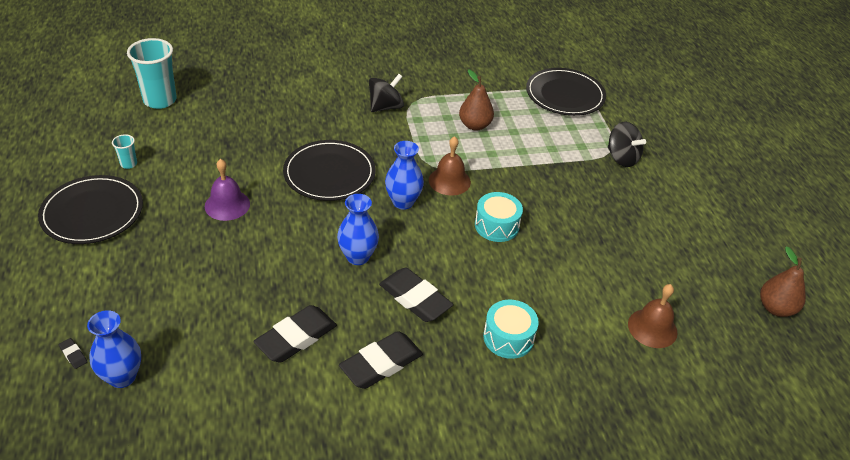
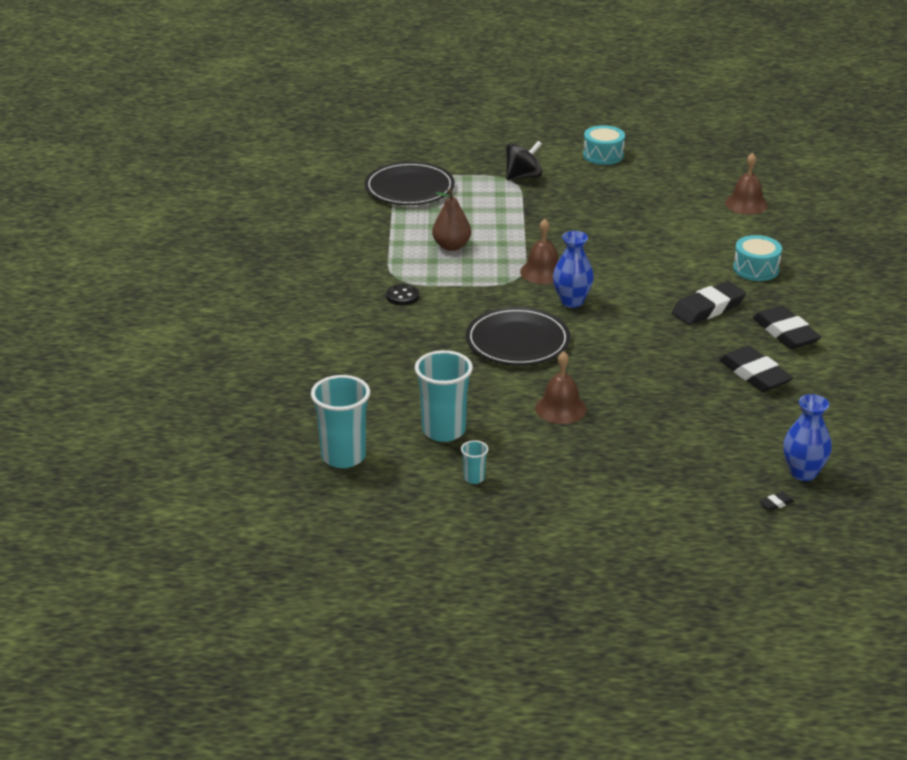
camera: 75 degrees left, 10 degrees down
black plate [38,175,143,244] -> none
purple bell [205,159,250,221] -> brown bell [535,351,587,424]
blue vase [337,194,379,265] -> none
black spinning top [369,74,404,112] -> black button [386,284,419,305]
turquoise drum [475,192,523,242] -> turquoise drum moved to [583,125,625,165]
brown pear [760,247,806,317] -> none
none -> turquoise cup [415,350,473,442]

